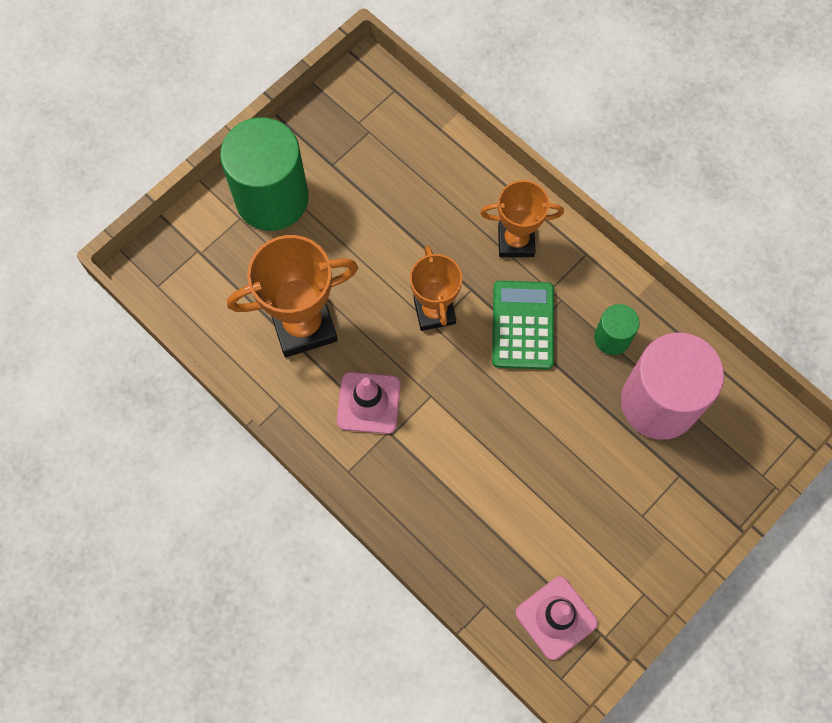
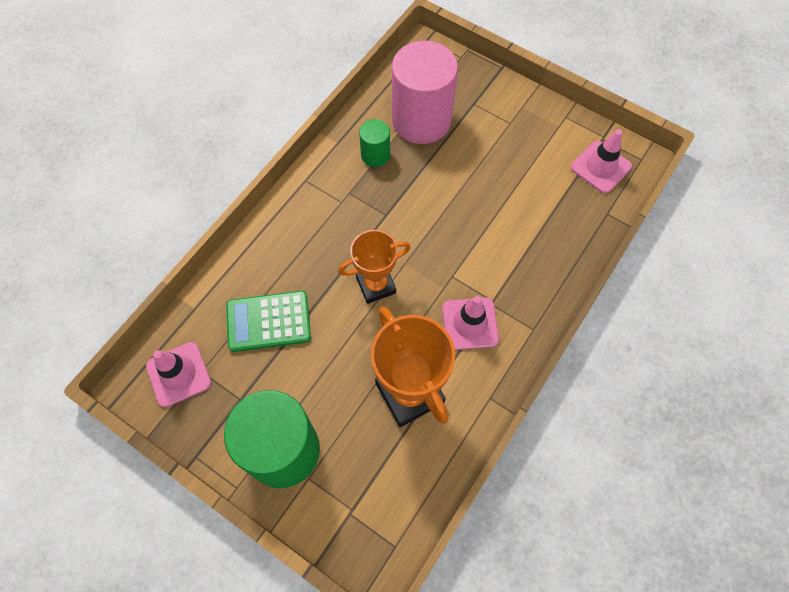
camera: 100 degrees left, 5 degrees down
orange trophy [480,180,564,257] -> none
green calculator [492,281,554,370] -> green calculator moved to [226,291,311,352]
none -> pink traffic cone [146,342,211,407]

